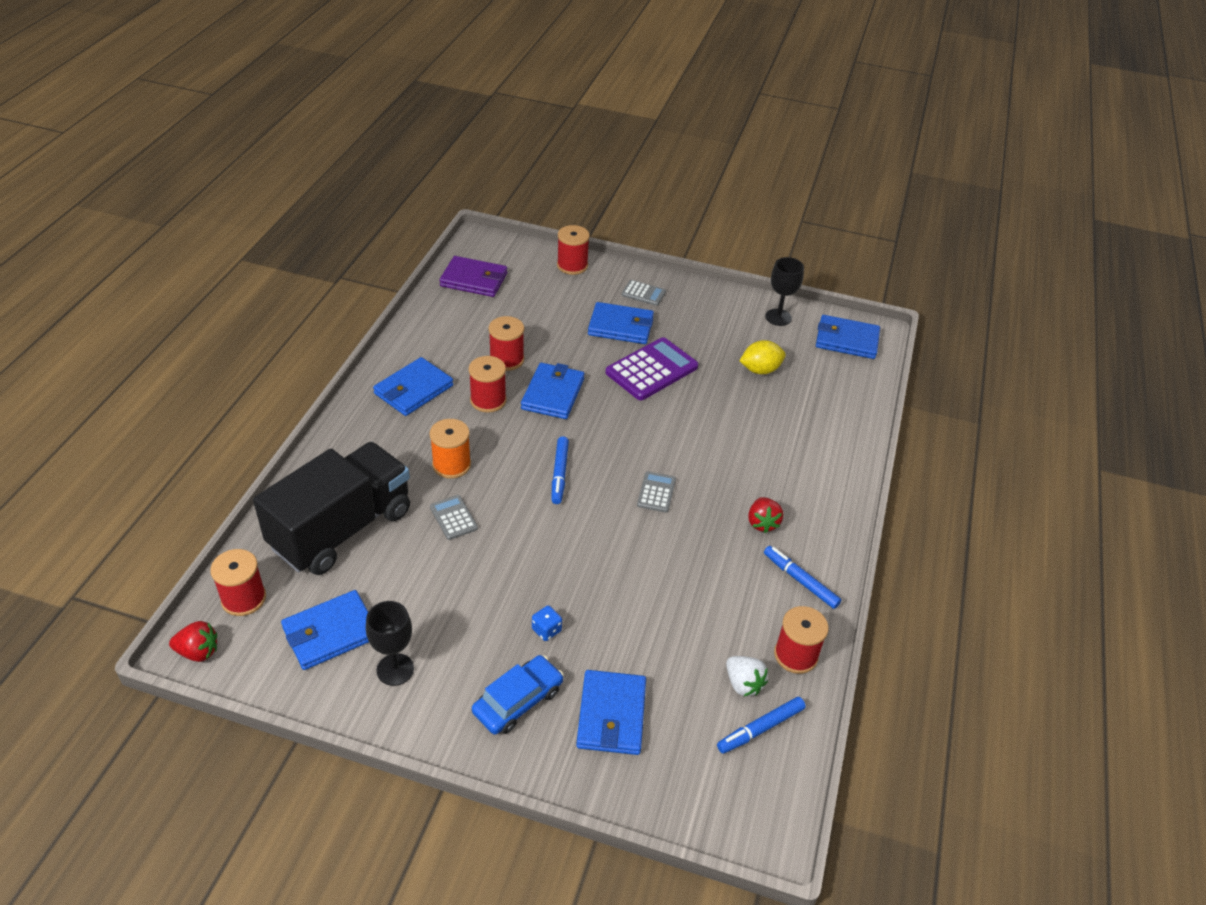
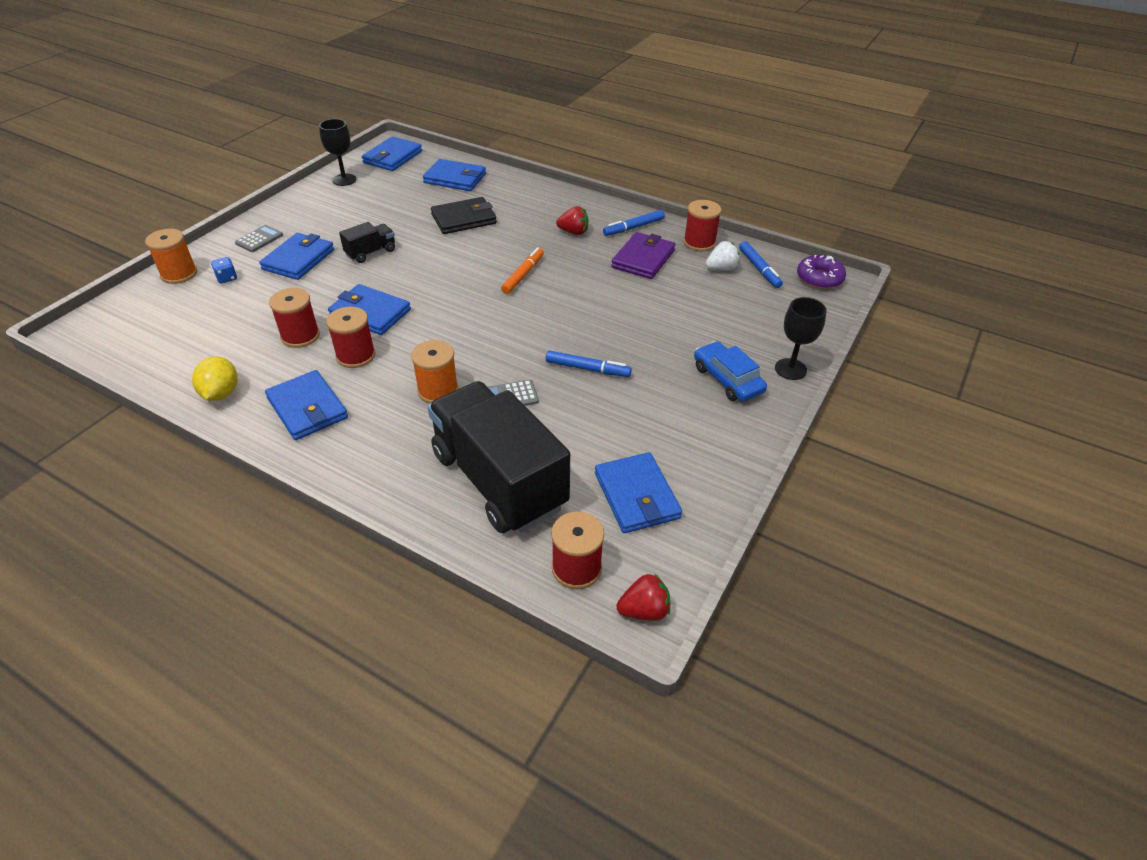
camera: 75 degrees left, 0 degrees up
red strawberry [169,621,217,662] -> red strawberry turned 60 degrees clockwise [616,574,670,621]
black goblet [366,601,414,686] -> black goblet moved to [775,297,826,380]
purple wallet [439,256,507,297] -> purple wallet moved to [611,232,675,279]
blue dice [532,605,562,641] -> blue dice moved to [211,257,237,283]
blue marker [551,436,569,504] -> blue marker moved to [546,350,632,377]
red spool [557,225,590,275] -> orange spool [145,229,197,284]
blue wallet [576,670,646,755] -> blue wallet moved to [423,159,486,191]
purple calculator [605,337,698,400] -> black truck [339,222,395,263]
grey calculator [637,471,676,513] -> orange marker [501,247,544,294]
yellow lemon [739,340,786,374] -> yellow lemon moved to [192,356,237,401]
none -> black wallet [431,197,497,234]
none -> purple donut [797,255,846,289]

